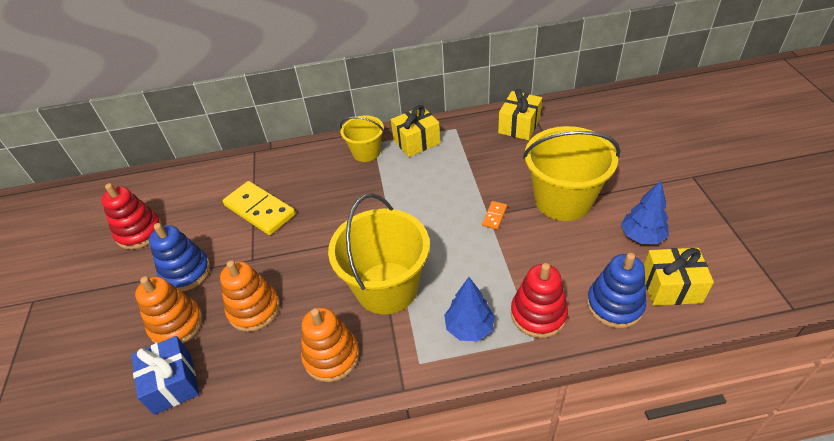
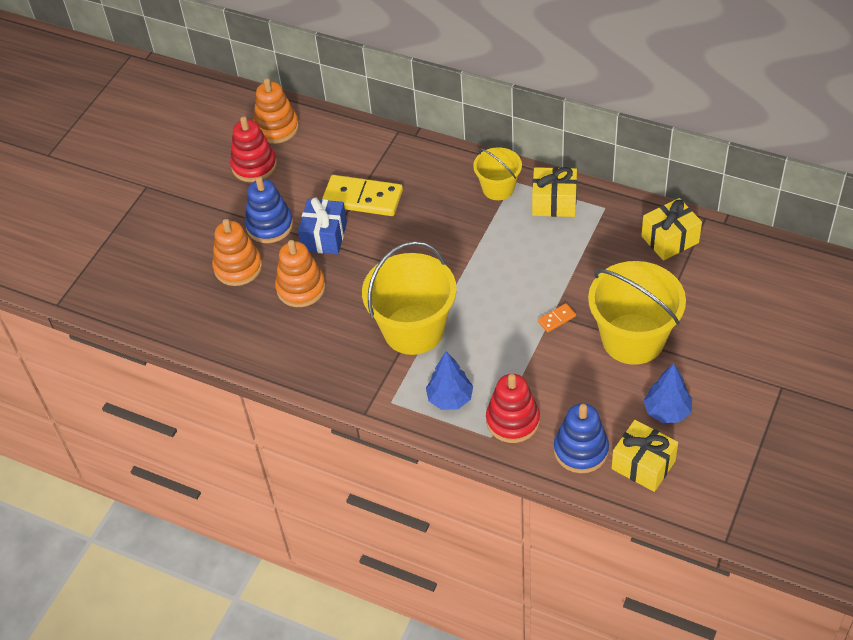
camera: 35 degrees right, 5 degrees up
blue gift [131,336,199,415] -> blue gift moved to [298,198,347,254]
yellow domino [223,181,296,235] -> yellow domino turned 60 degrees counterclockwise [322,175,403,216]
orange stacking toy [301,307,360,382] -> orange stacking toy moved to [254,78,299,144]

